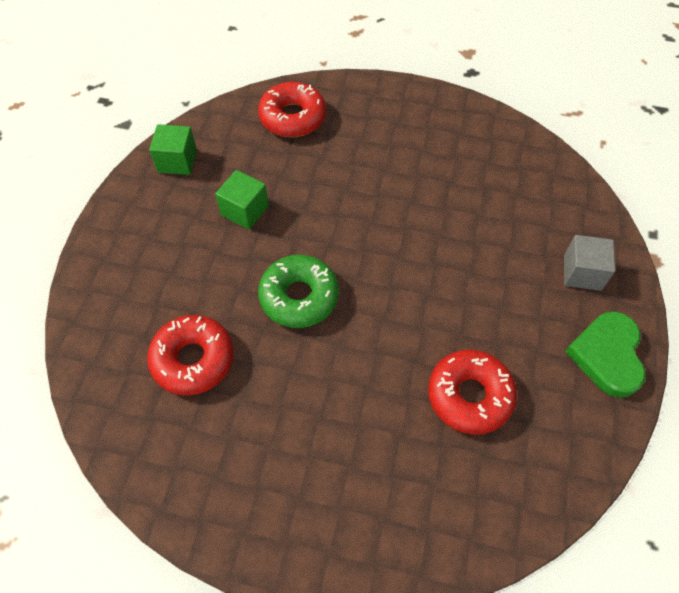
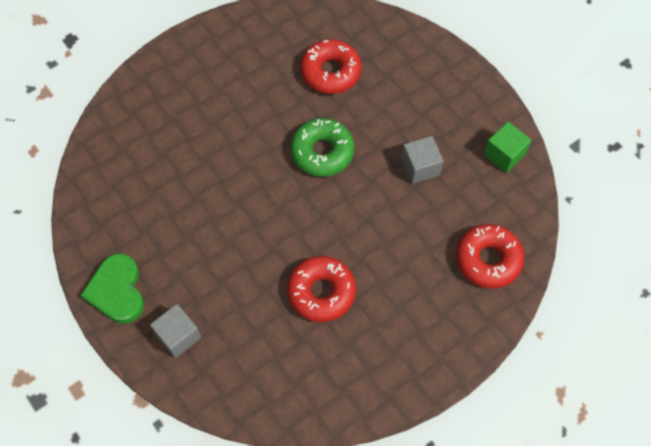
camera: 130 degrees right, 5 degrees up
green cube [215,170,269,230] -> grey cube [401,136,444,184]
red donut [428,350,517,435] -> red donut moved to [287,256,356,322]
green heart [565,311,646,398] -> green heart turned 150 degrees counterclockwise [81,253,144,324]

